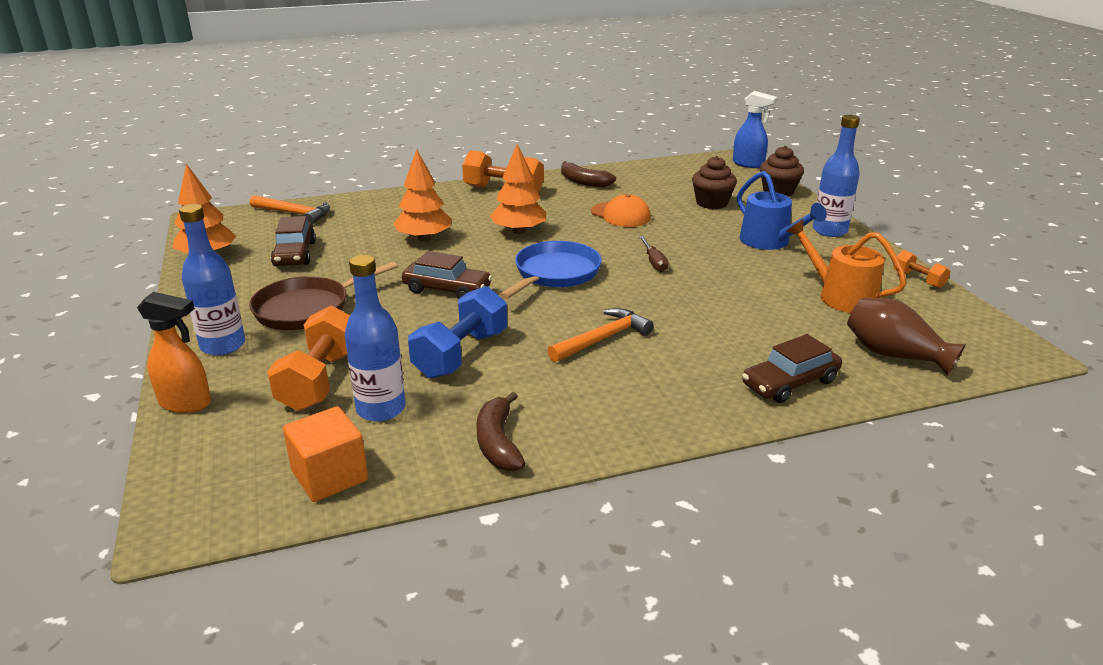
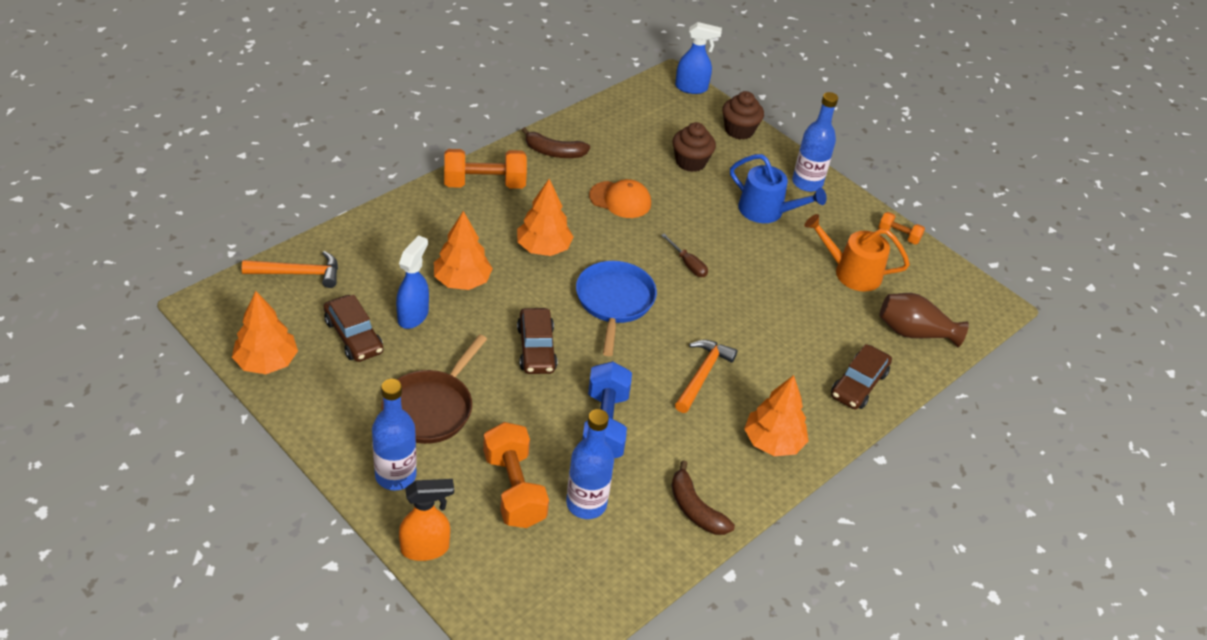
camera: 30 degrees left, 15 degrees up
orange cube [283,406,368,502] -> none
brown car [402,251,492,299] -> brown car turned 90 degrees clockwise [517,308,558,374]
none -> blue spray bottle [396,235,429,329]
none -> orange tree [744,375,809,456]

